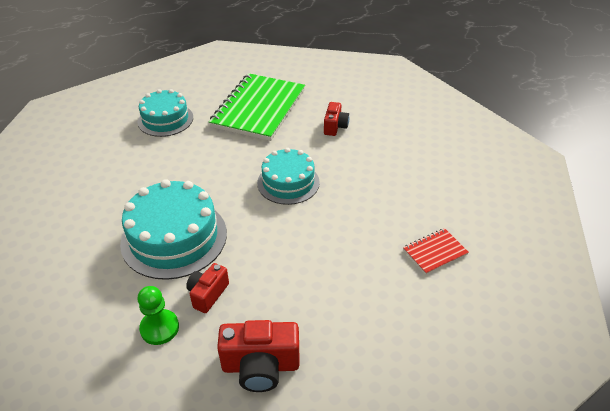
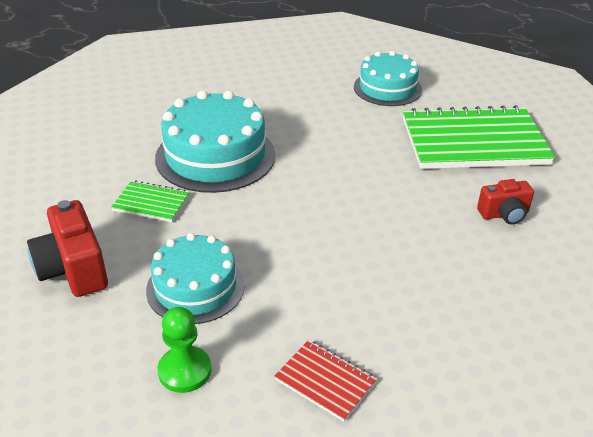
camera: 65 degrees right, 5 degrees down
green pawn [138,286,179,345] -> green pawn moved to [158,307,211,393]
red camera [186,263,229,313] -> green notebook [111,180,190,222]
turquoise cake [257,148,320,205] -> turquoise cake moved to [146,233,244,324]

